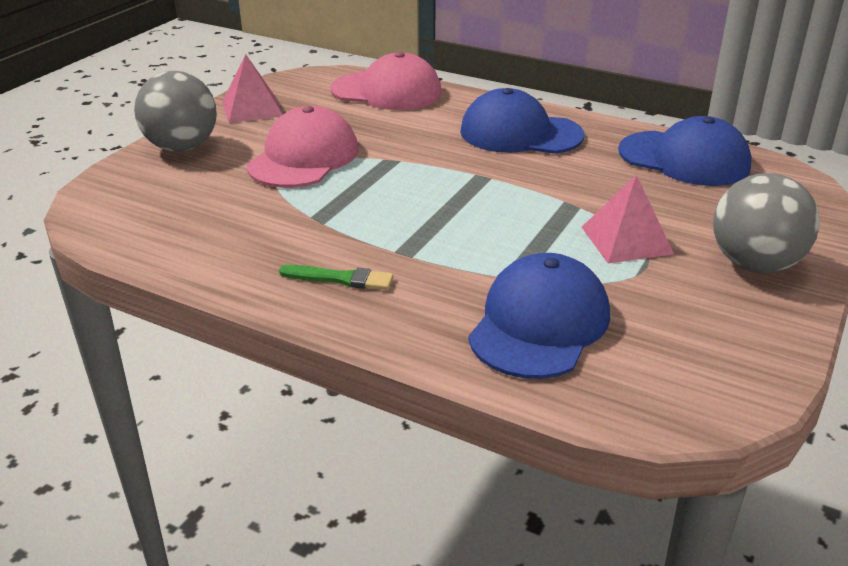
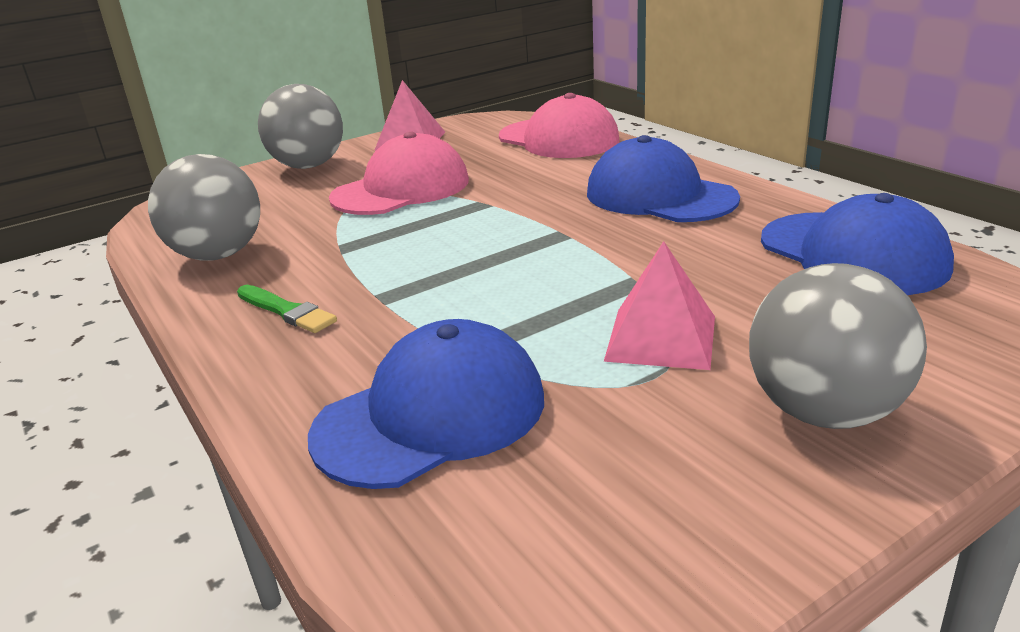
camera: 30 degrees right, 5 degrees down
none -> grey ball [148,154,260,260]

